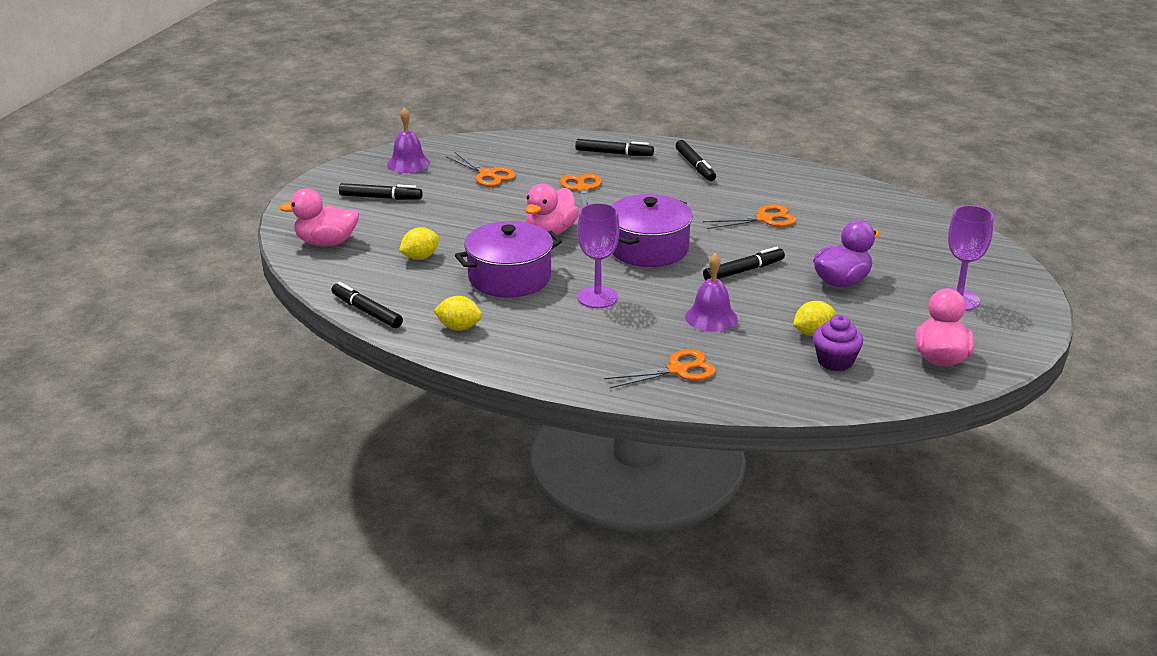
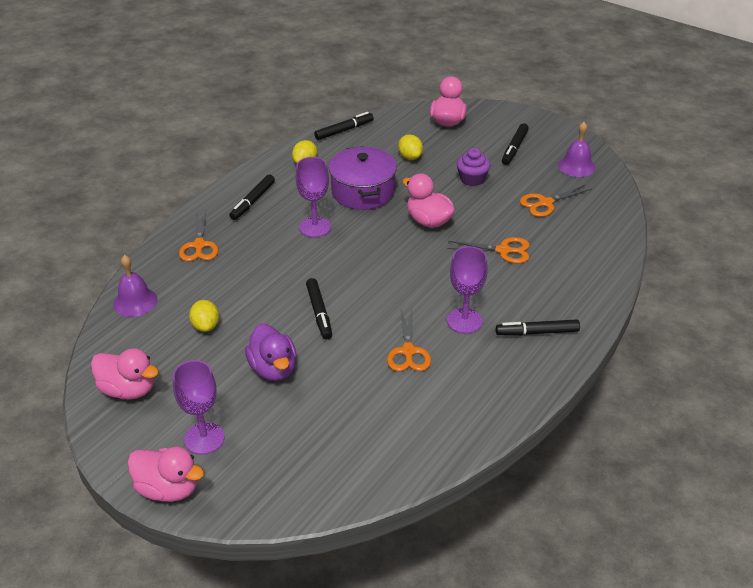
camera: 105 degrees right, 10 degrees up
black marker [575,139,654,156] -> black marker moved to [229,175,275,220]
purple pot [612,194,693,267] -> none
purple bell [685,253,738,332] -> purple bell moved to [113,255,157,317]
purple cupcake [813,315,863,371] -> purple cupcake moved to [456,148,491,186]
none -> pink duck [127,447,204,502]
none -> purple goblet [447,246,488,334]

